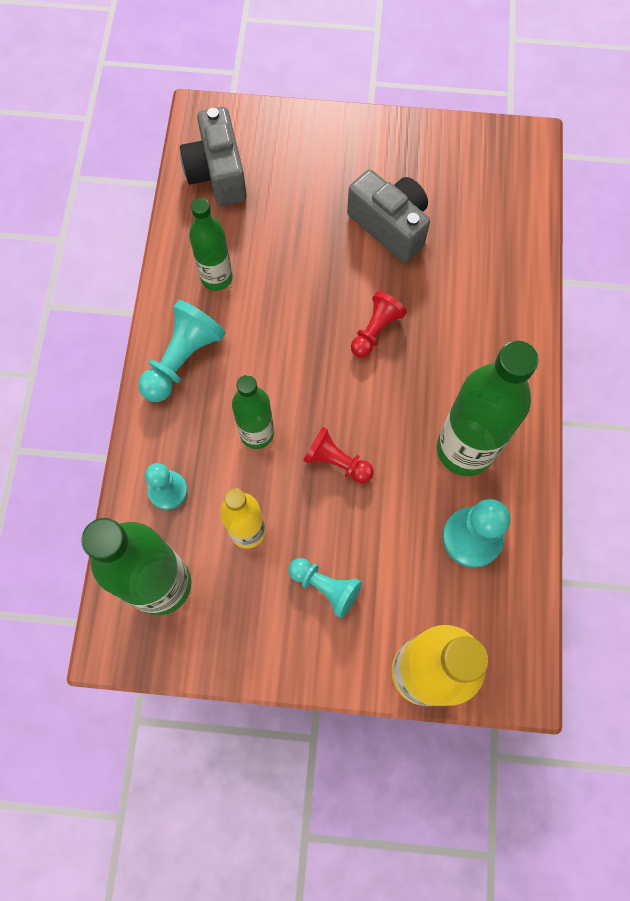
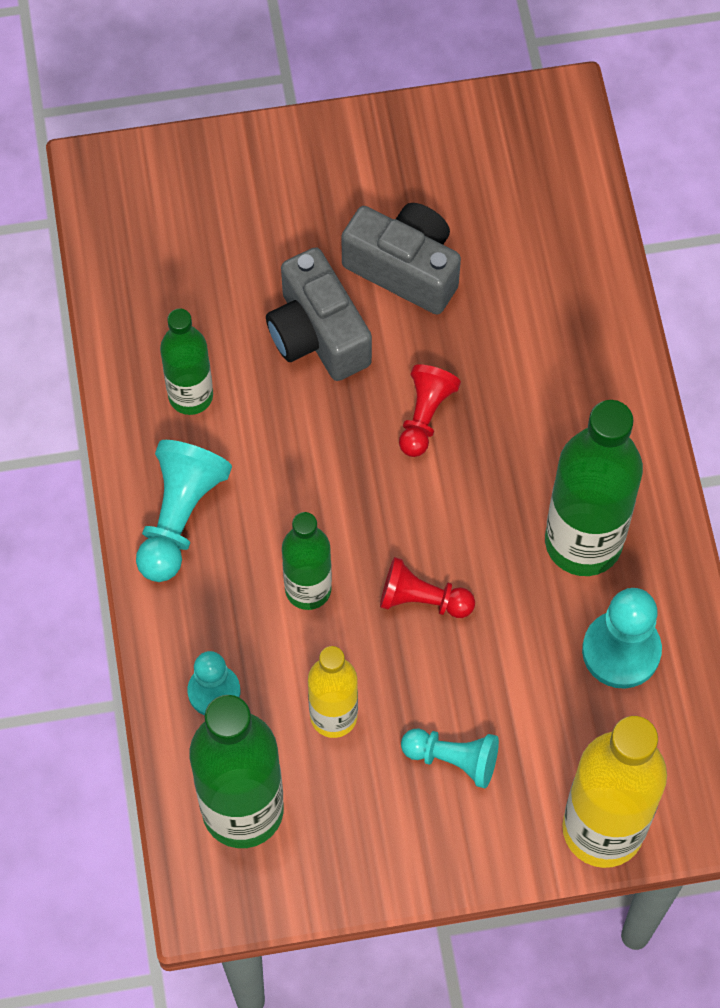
camera: 15 degrees left, 5 degrees down
grey camera [180,107,247,206] -> grey camera moved to [266,247,372,381]

